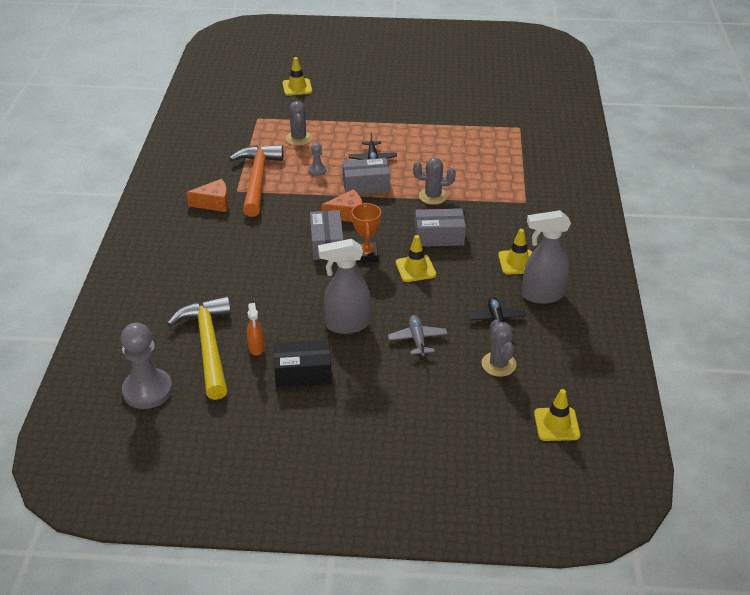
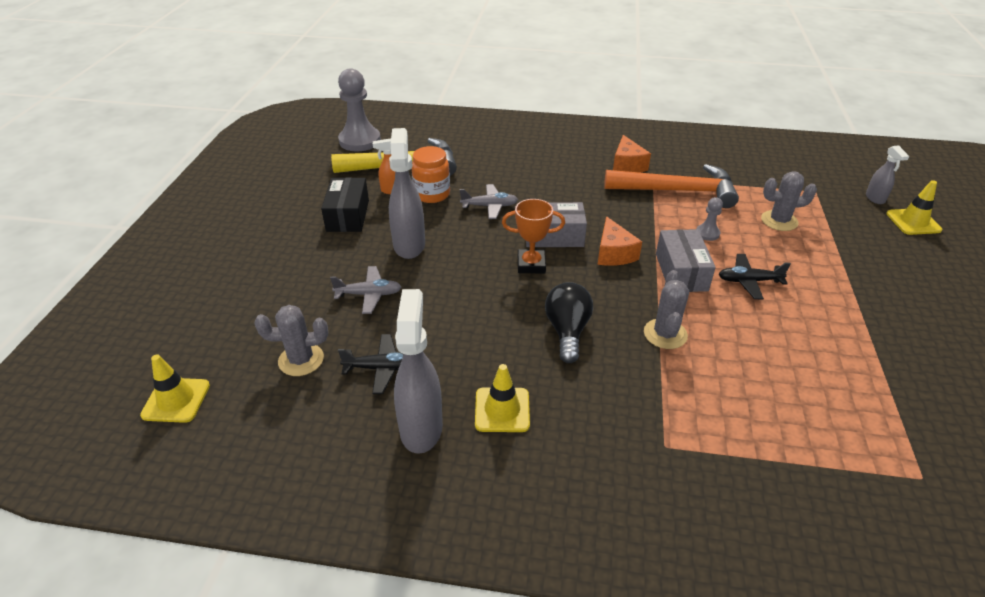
camera: 95 degrees right, 0 degrees up
yellow traffic cone [396,235,436,282] -> none
grey box [415,208,466,247] -> black light bulb [545,282,593,363]
none -> orange jar [412,146,450,203]
none -> grey plane [460,184,518,219]
none -> grey spray bottle [866,145,909,204]

